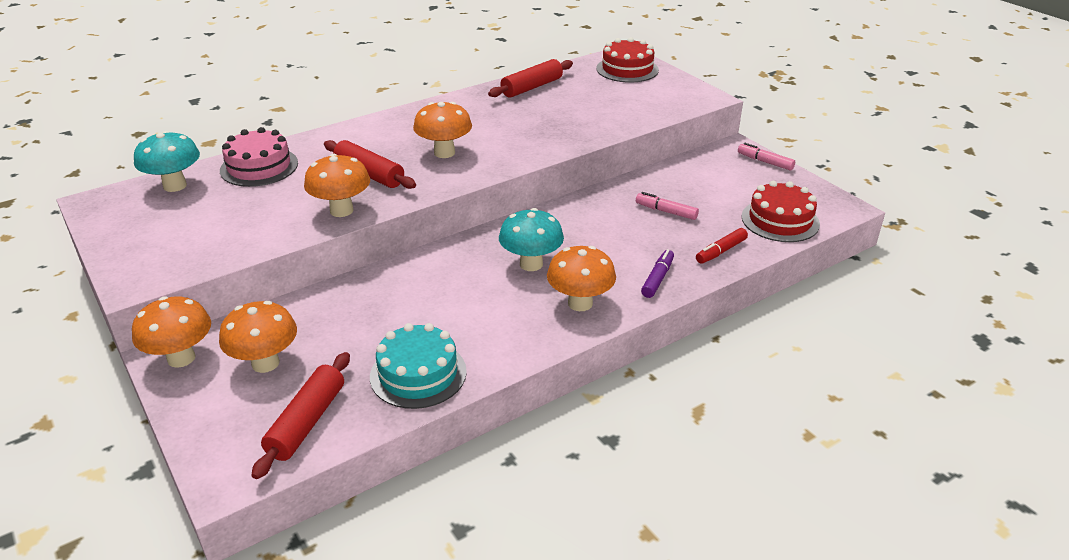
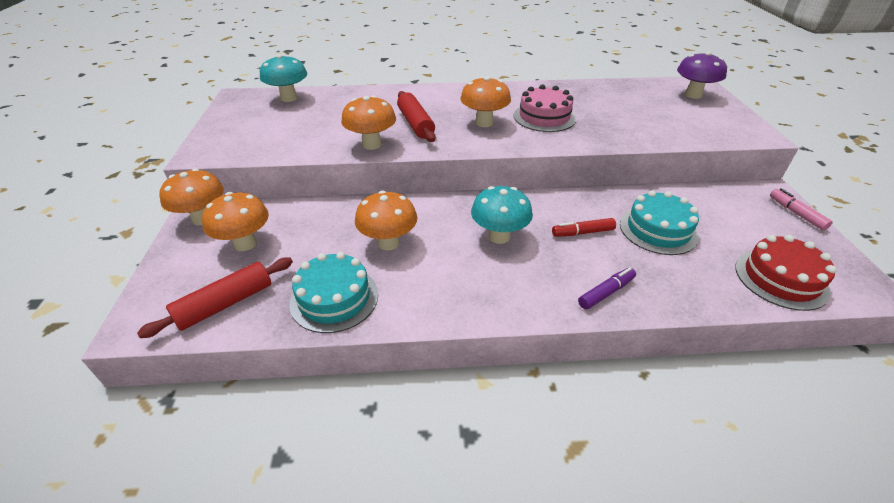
camera: 30 degrees right, 5 degrees up
pink cake [220,127,298,187] -> pink cake moved to [514,84,576,132]
red rolling pin [488,59,573,98] -> none
orange mushroom [547,246,616,311] -> orange mushroom moved to [355,191,417,250]
red cake [597,37,659,83] -> purple mushroom [677,52,727,99]
pink marker [636,192,699,220] -> turquoise cake [620,190,699,255]
red marker [696,228,748,264] -> red marker moved to [552,218,616,237]

